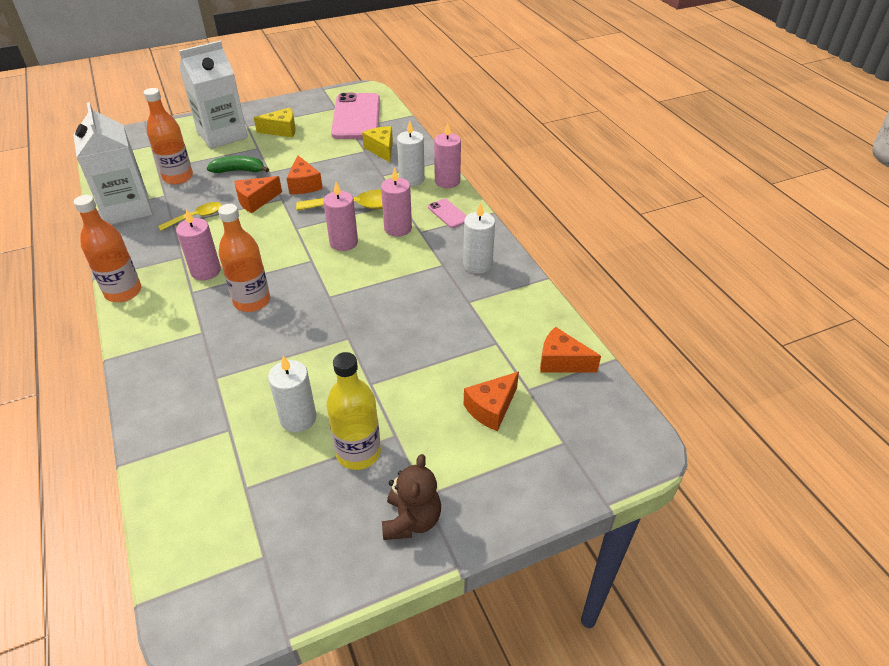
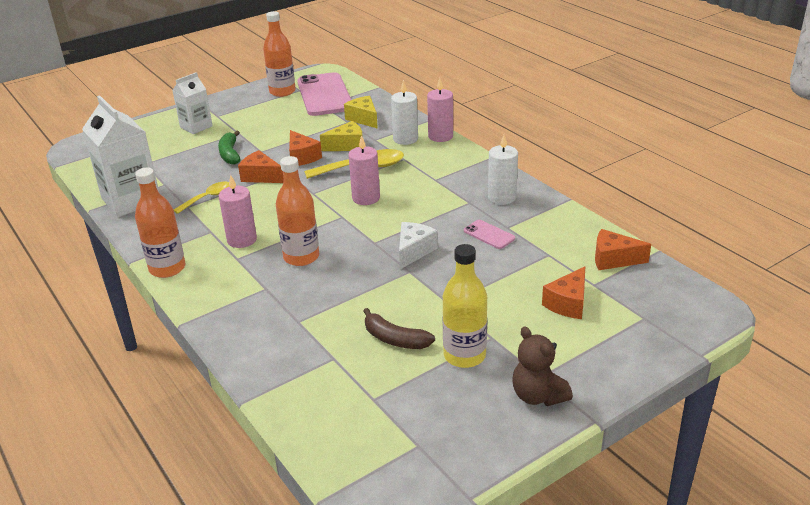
camera: 10 degrees left, 10 degrees down
orange bottle [144,88,193,184] -> orange bottle moved to [263,11,296,97]
white carton [179,41,248,149] -> white carton [172,72,213,134], size x0.59
green banana [207,156,269,173] -> green banana turned 90 degrees counterclockwise [218,131,240,165]
orange cheese [234,176,282,213] -> orange cheese turned 75 degrees clockwise [238,150,283,183]
yellow cheese [254,108,296,137] -> yellow cheese moved to [320,121,363,151]
white candle [268,355,317,432] -> brown banana [363,308,435,349]
pink candle [381,167,412,237] -> none
brown teddy bear [382,454,441,540] -> brown teddy bear turned 150 degrees clockwise [512,326,573,406]
pink phone [428,199,467,228] -> pink phone moved to [464,220,515,249]
none -> white cheese [399,222,438,269]

